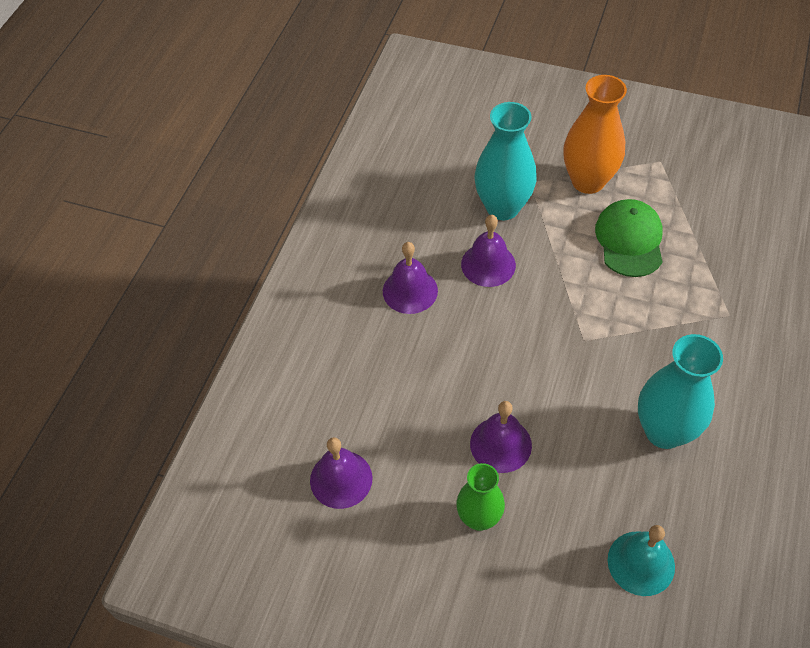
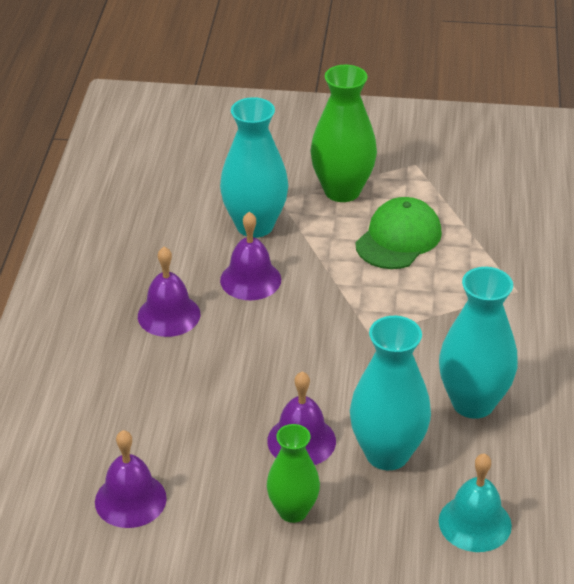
camera: 15 degrees left, 15 degrees down
orange vase [563,75,627,194] -> green vase [310,65,377,202]
green cap [595,199,663,277] -> green cap turned 45 degrees clockwise [356,197,442,269]
none -> turquoise vase [350,316,431,470]

